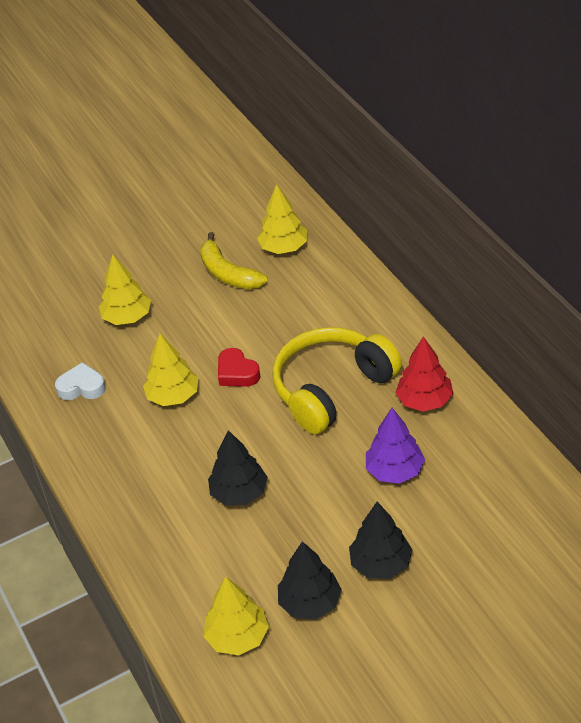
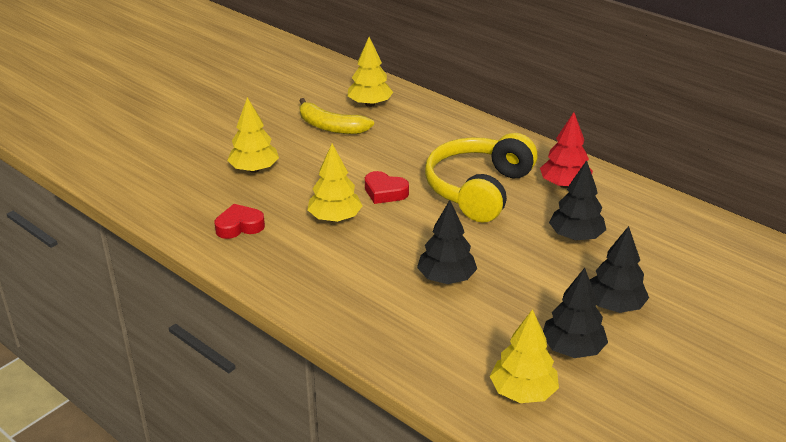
camera: 25 degrees left, 10 degrees down
white heart [55,362,106,400] -> red heart [215,204,265,239]
purple tree [366,408,425,484] -> black tree [549,160,606,240]

